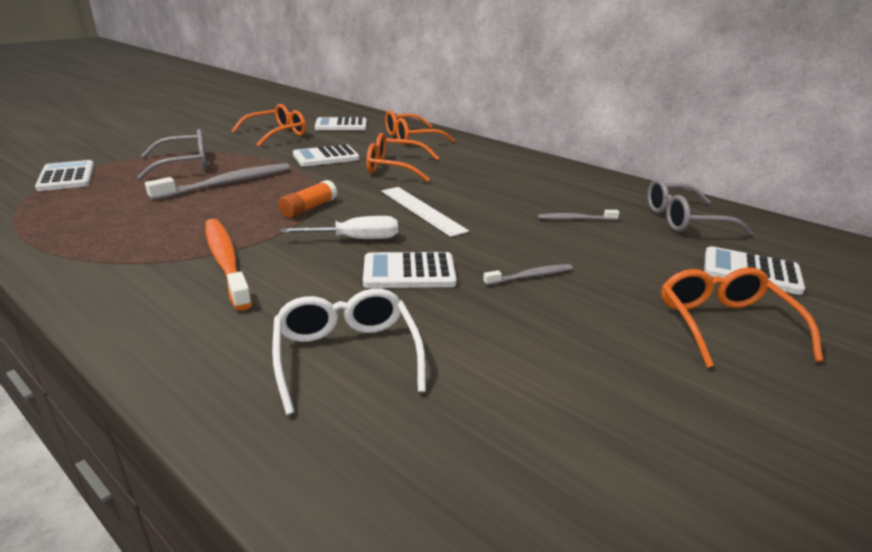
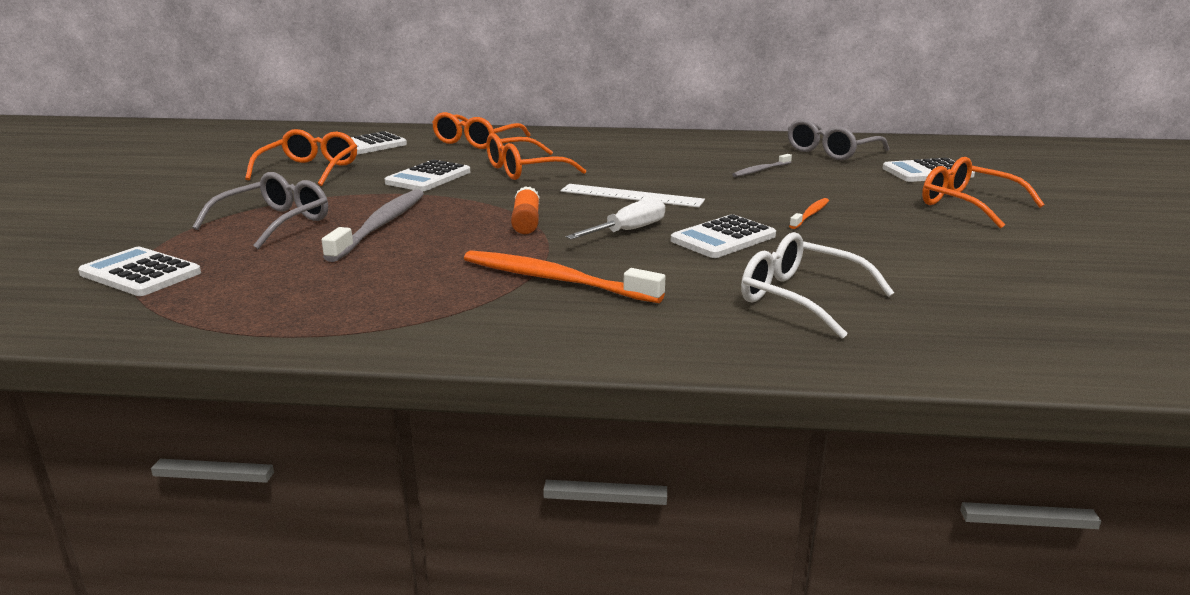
camera: 35 degrees left, 5 degrees down
grey toothbrush [483,264,573,285] -> orange toothbrush [789,198,829,229]

